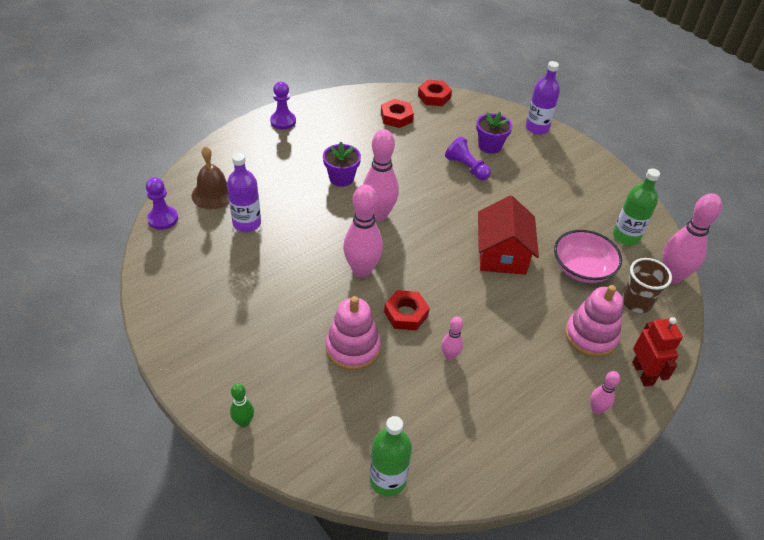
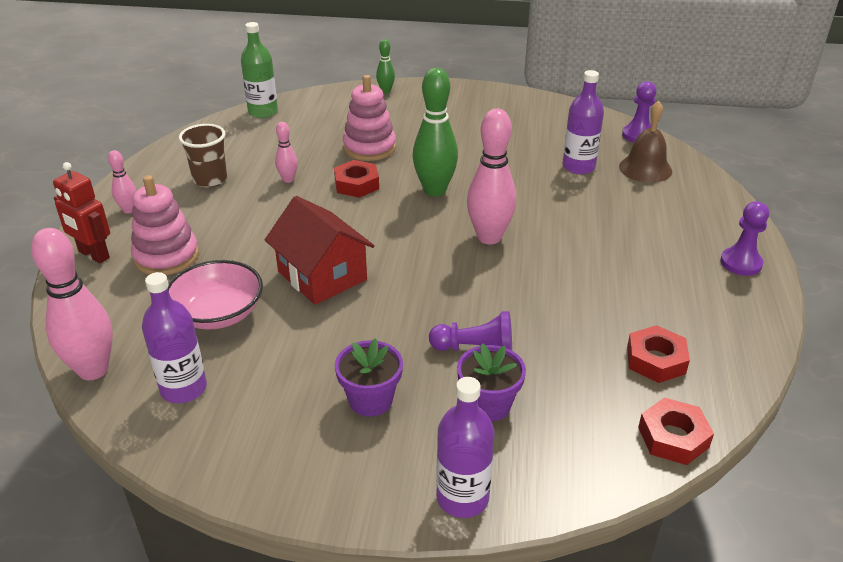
camera: 140 degrees right, 10 degrees down
purple flower pot [323,142,361,187] -> purple flower pot moved to [335,338,403,417]
pink bowling pin [343,184,383,278] -> green bowling pin [413,68,458,196]
green bottle [613,168,660,245] -> purple bottle [142,272,207,403]
brown cup [622,258,672,313] -> brown cup moved to [179,124,227,187]

